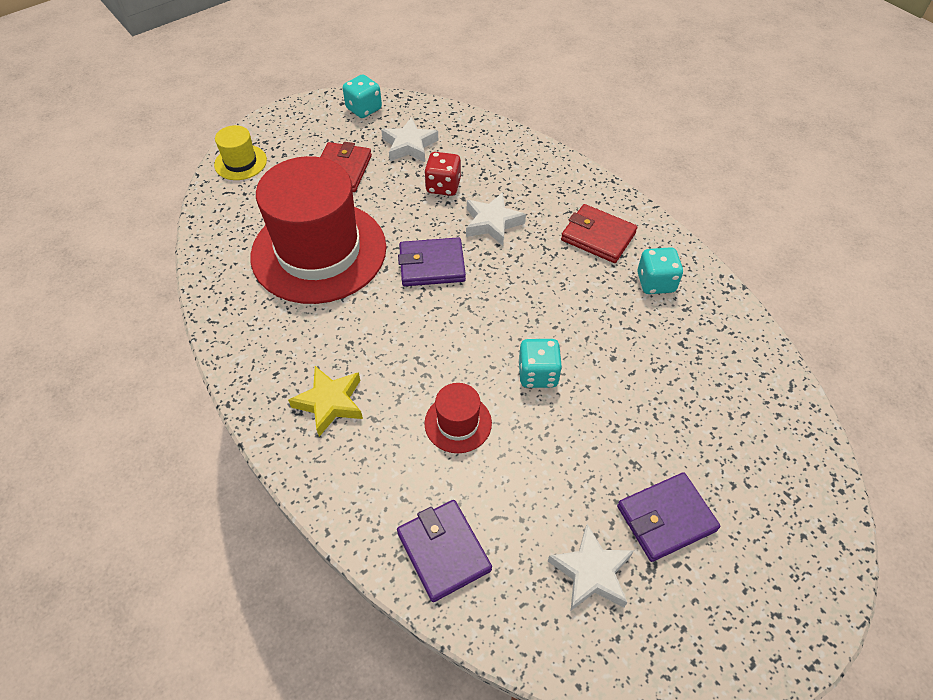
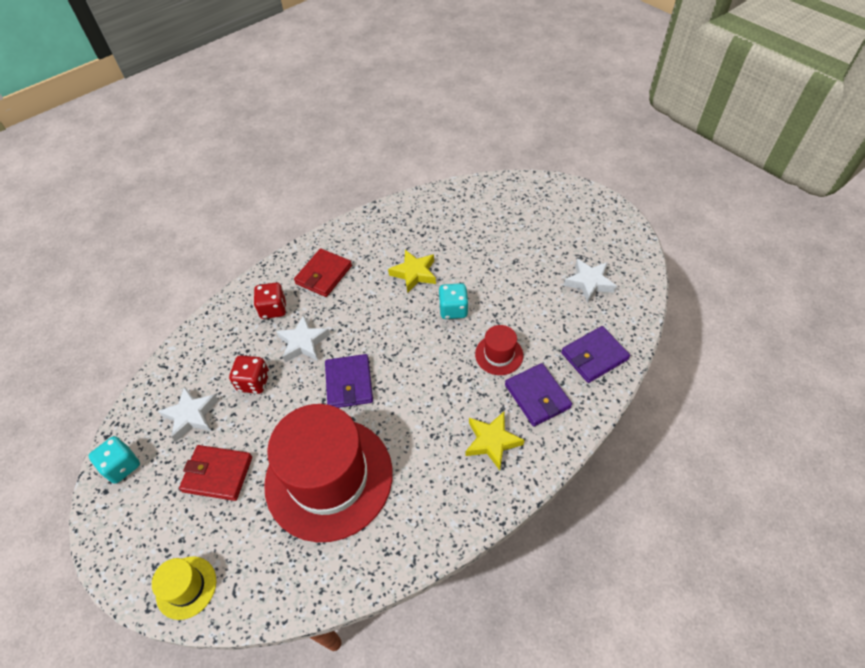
camera: 90 degrees left, 0 degrees up
purple wallet [617,472,720,562] -> purple wallet moved to [505,363,572,426]
turquoise dice [637,247,683,294] -> none
none -> red dice [254,283,286,319]
none -> yellow star [388,250,436,293]

